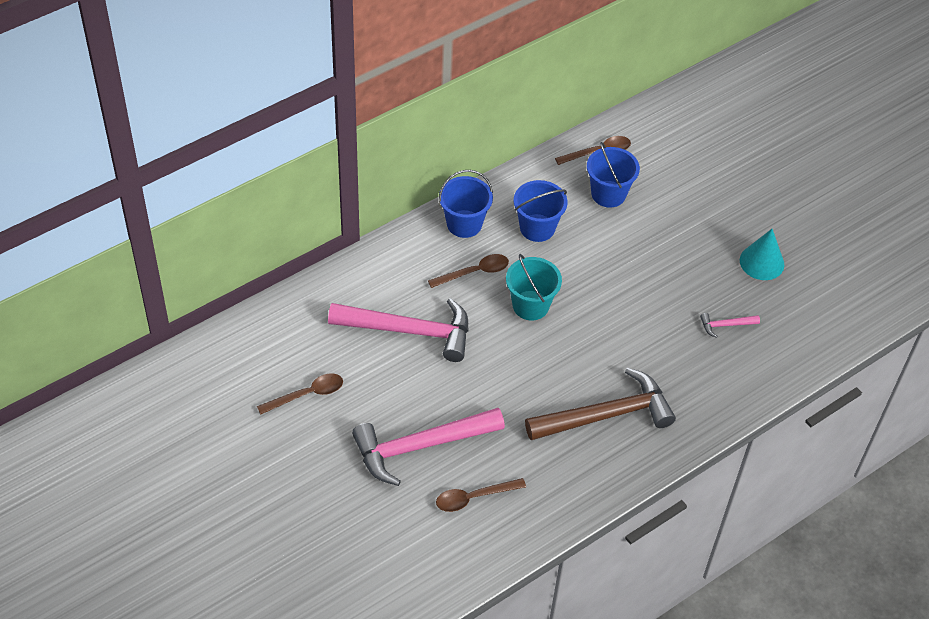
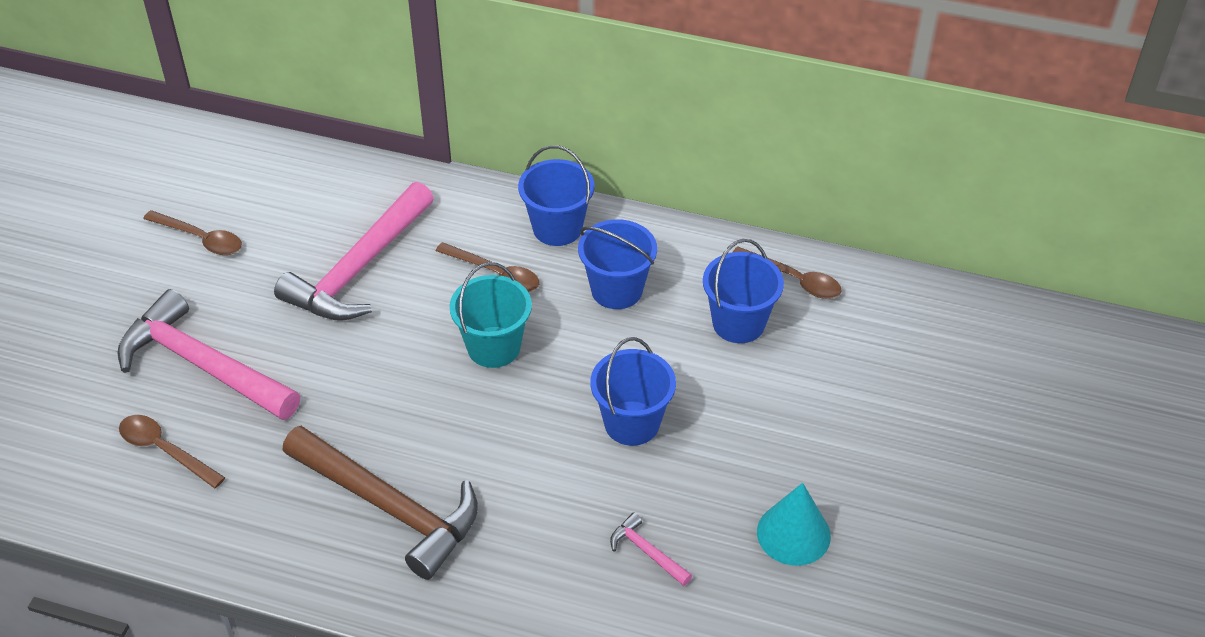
camera: 55 degrees right, 5 degrees down
pink hammer [328,298,469,362] -> pink hammer turned 60 degrees clockwise [274,182,434,321]
none -> blue bucket [590,337,676,446]

